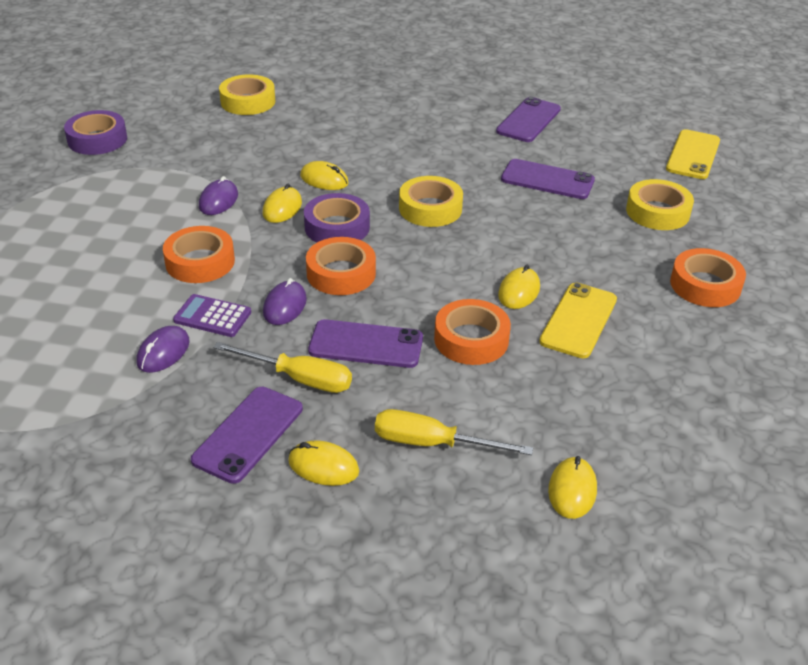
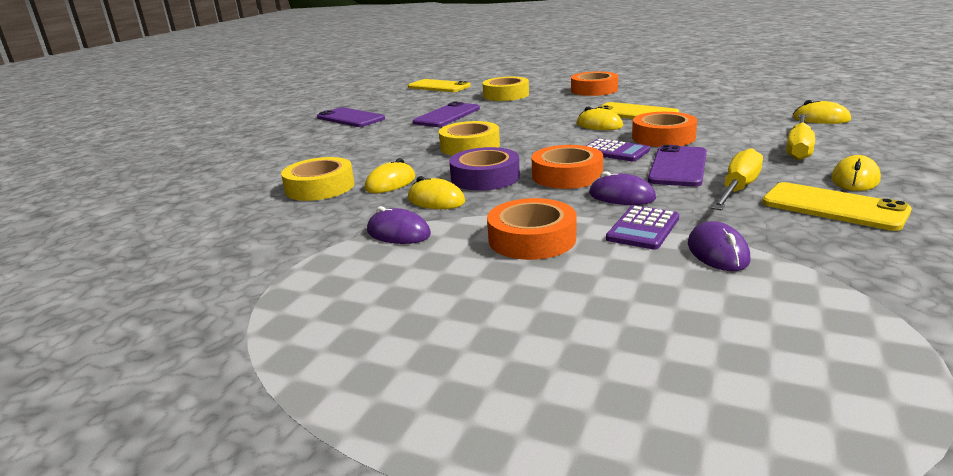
camera: 75 degrees left, 15 degrees down
purple tape [64,110,127,155] -> none
purple mouse [137,326,190,373] -> purple mouse turned 45 degrees clockwise [688,221,751,271]
purple phone [191,387,303,484] -> yellow phone [762,182,912,231]
yellow tape [219,74,275,115] -> yellow tape moved to [281,157,354,201]
none -> purple calculator [586,139,650,161]

